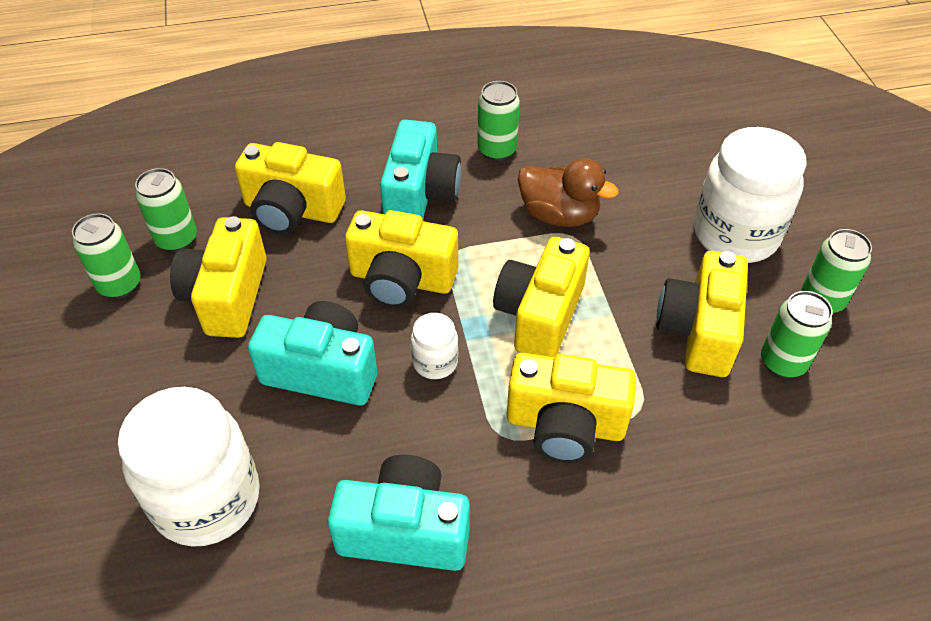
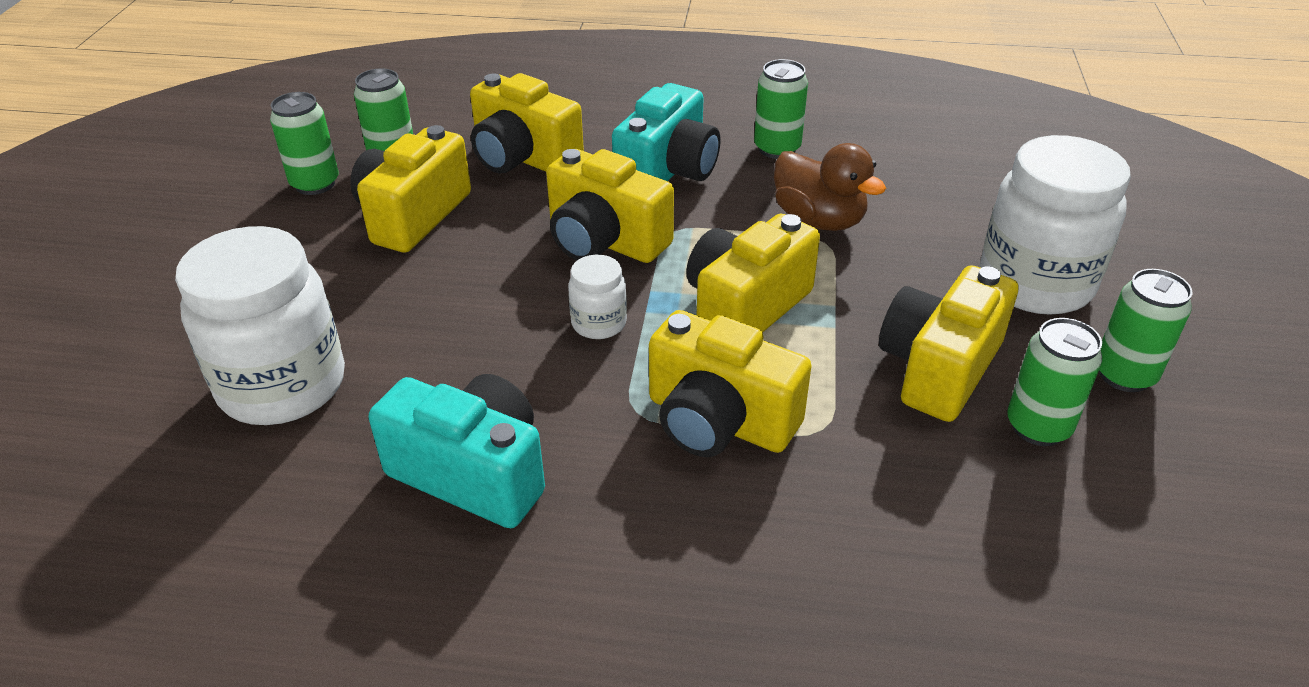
camera: 20 degrees right, 10 degrees down
turquoise camera [248,301,377,406] -> none

